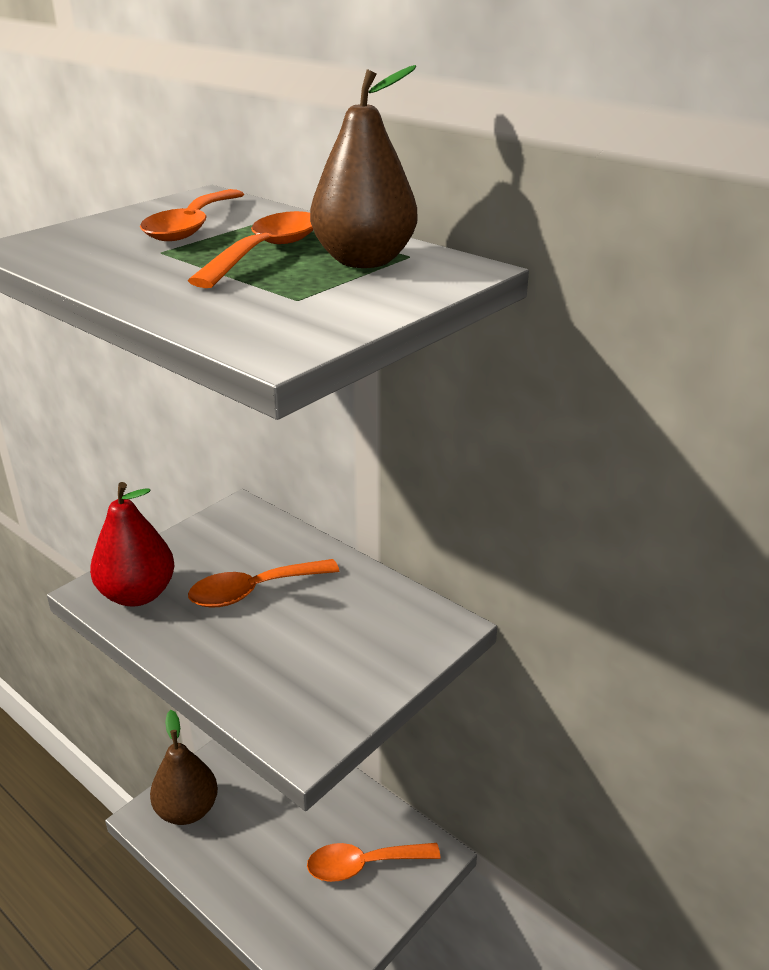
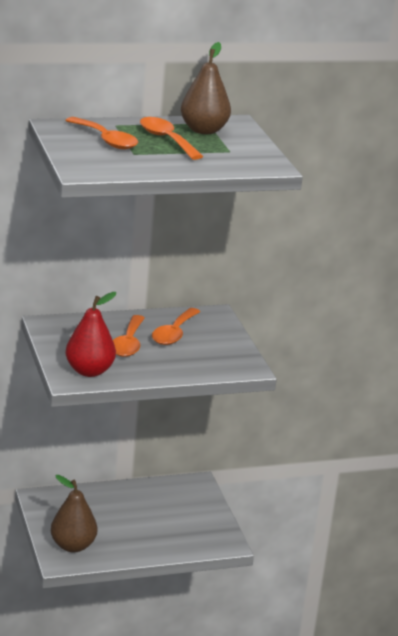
camera: 60 degrees left, 5 degrees down
orange spoon [307,843,441,882] -> orange spoon moved to [152,308,200,345]

